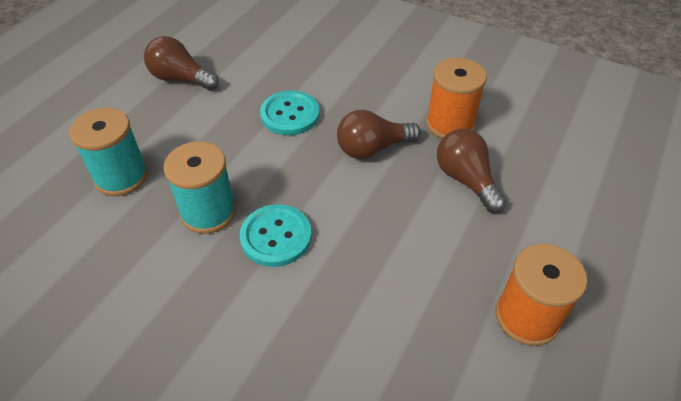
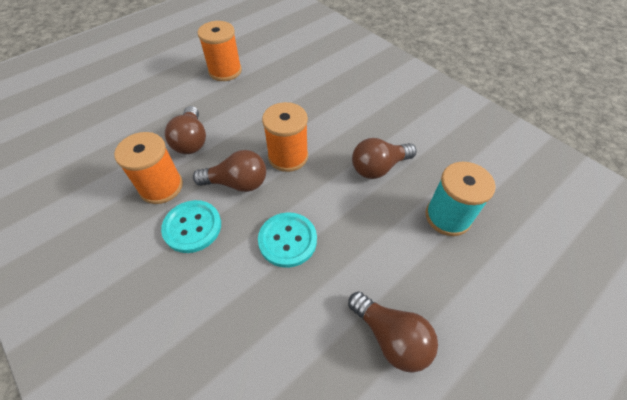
camera: 160 degrees left, 5 degrees up
turquoise spool [164,141,236,234] -> brown light bulb [352,138,416,179]
turquoise button [240,204,312,267] -> turquoise button moved to [161,200,221,253]
none -> orange spool [262,102,308,172]

